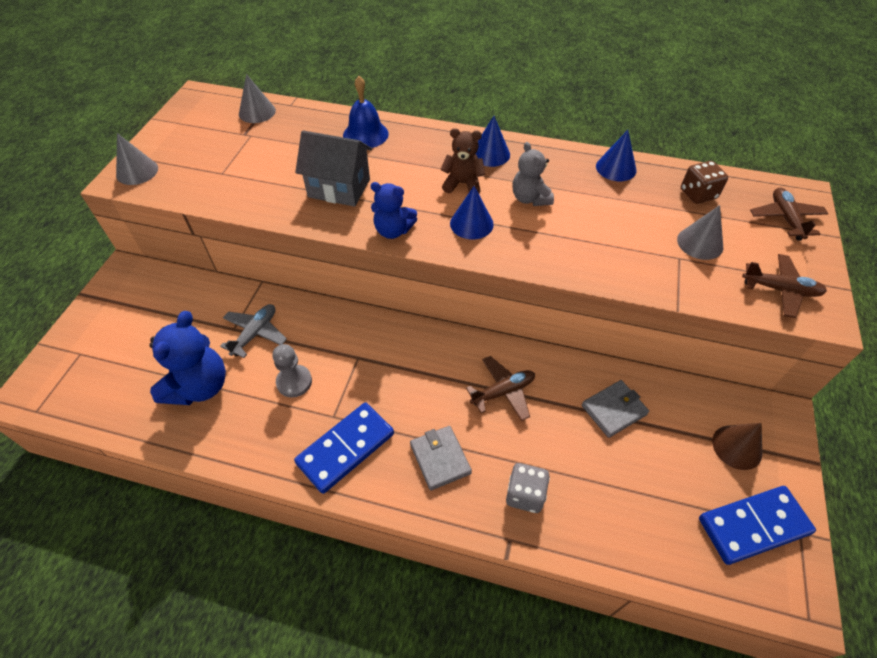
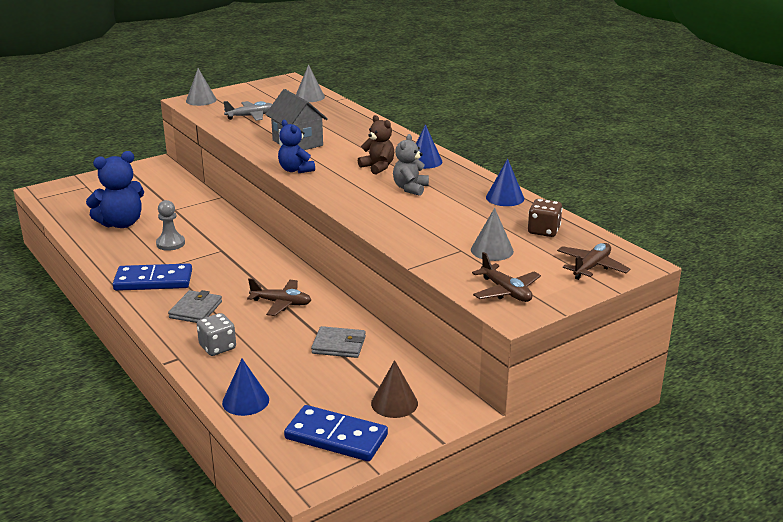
camera: 40 degrees right, 25 degrees down
grey plane [220,304,287,358] -> grey plane moved to [224,101,272,121]
blue bell [343,76,389,148] -> none
blue cone [450,186,494,240] -> blue cone moved to [222,359,269,416]

